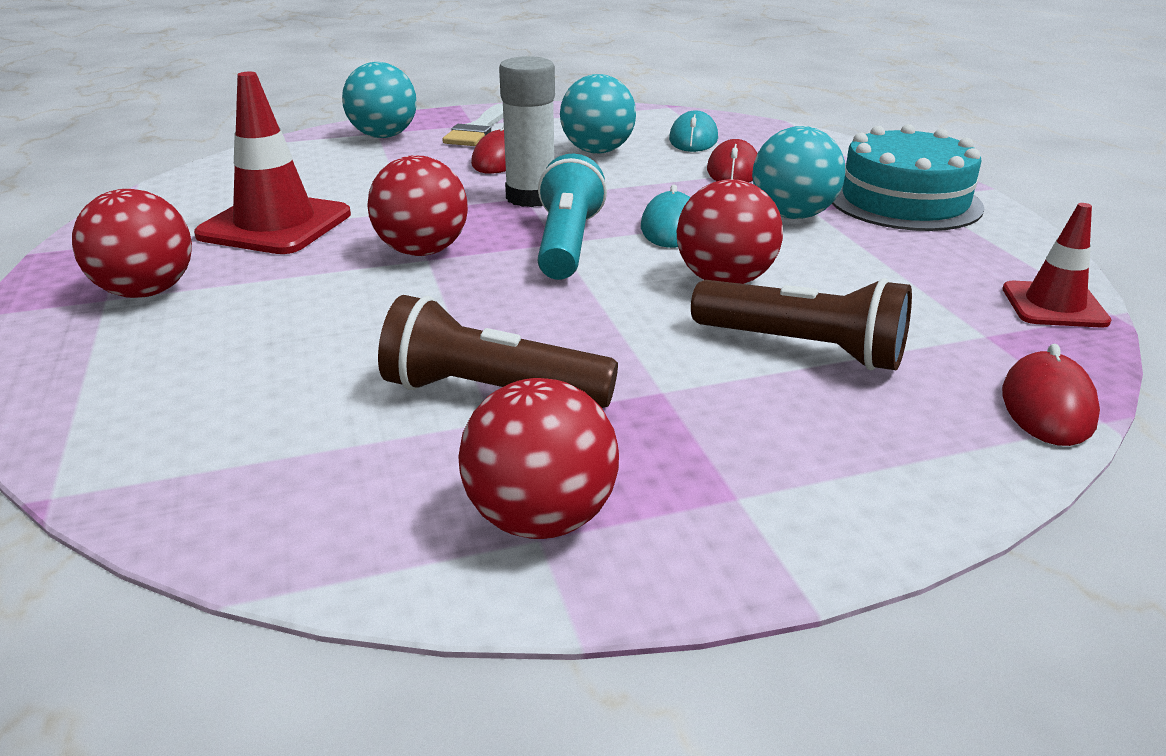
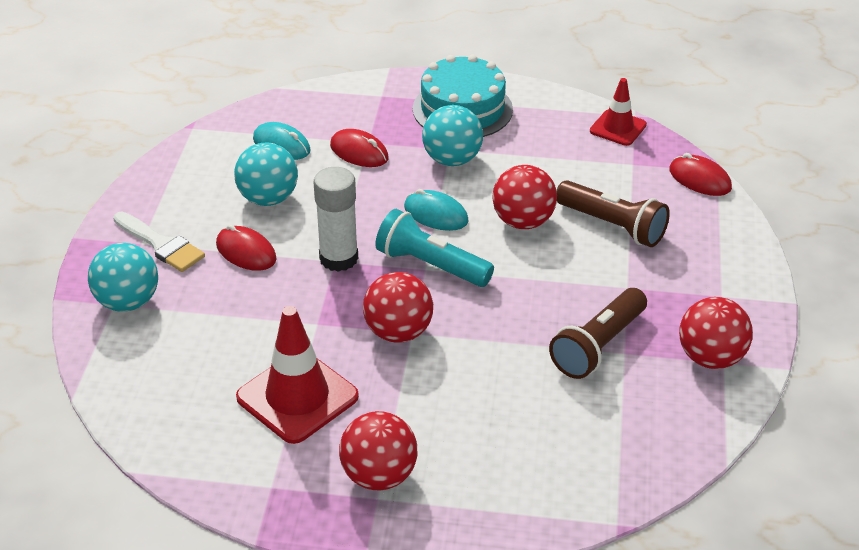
camera: 65 degrees left, 10 degrees up
brown flashlight [691,278,912,370] -> brown flashlight turned 75 degrees clockwise [556,180,670,247]

